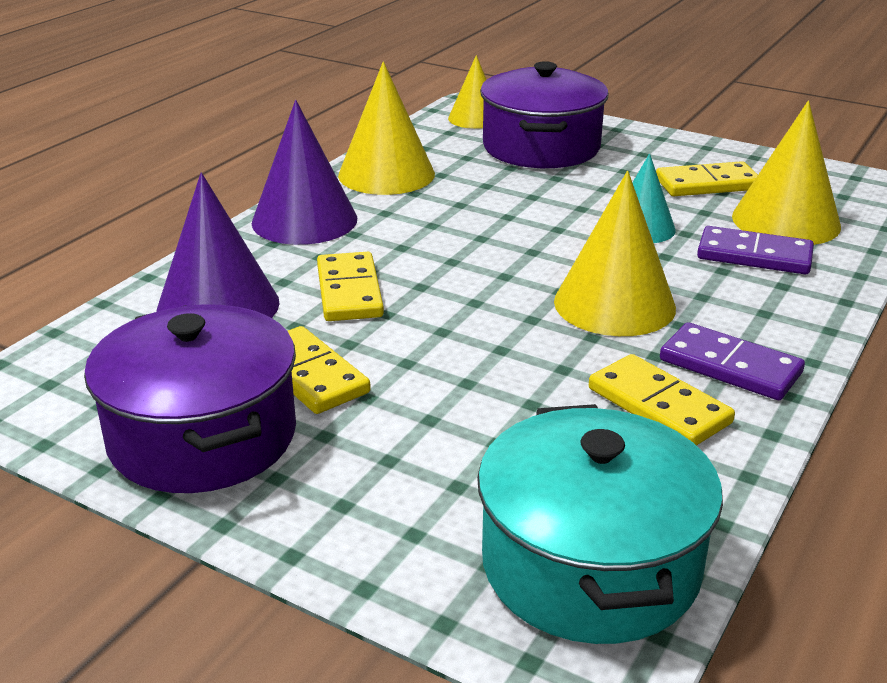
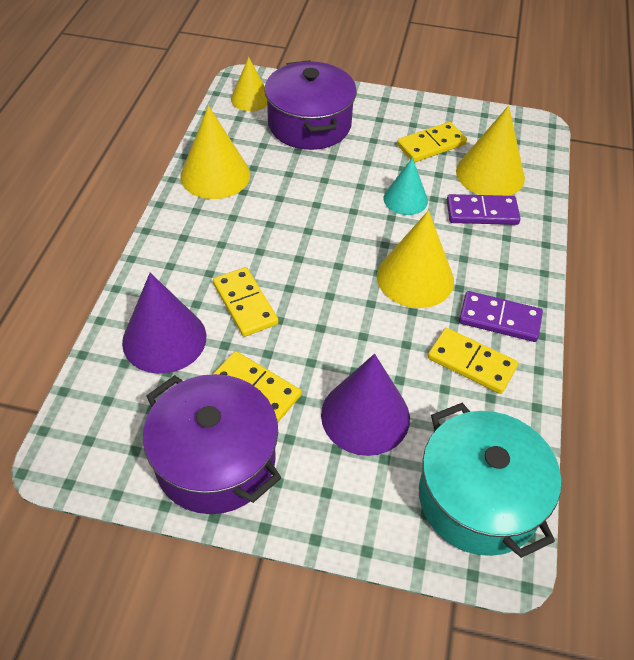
camera: 20 degrees left, 20 degrees up
purple cone [252,100,357,245] -> purple cone moved to [321,354,410,456]

